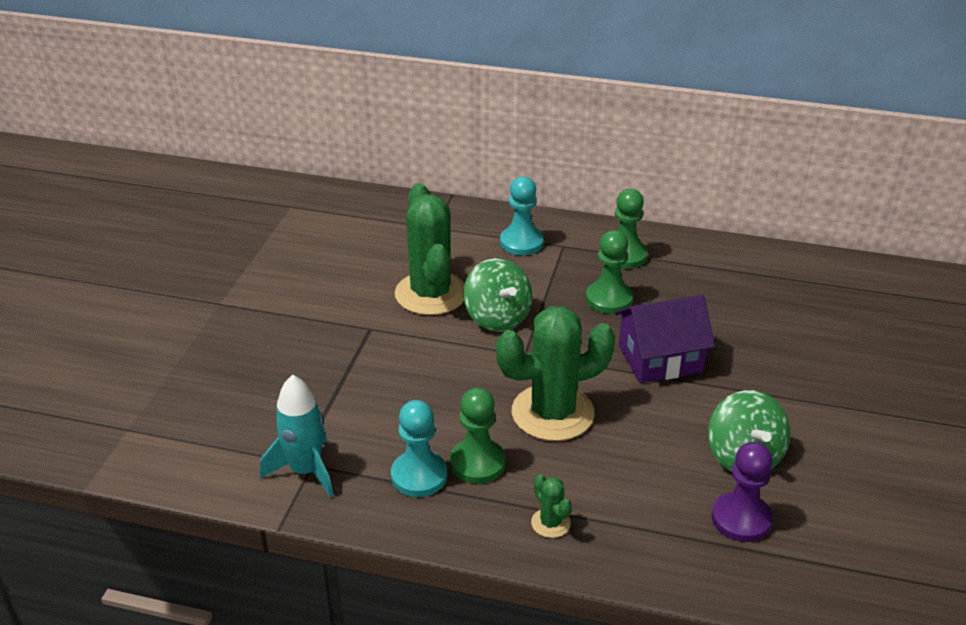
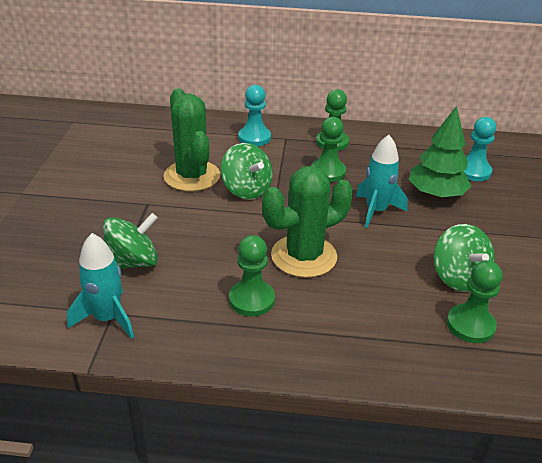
camera: 10 degrees left, 0 degrees up
turquoise pawn [391,400,447,497] -> turquoise pawn moved to [464,117,496,181]
green cactus [531,474,572,538] -> none
purple house [615,295,715,383] -> turquoise rocket [356,135,408,228]
purple pawn [712,442,773,542] -> green pawn [447,260,502,343]
none -> green spinning top [103,213,158,269]
none -> green tree [409,106,471,198]

